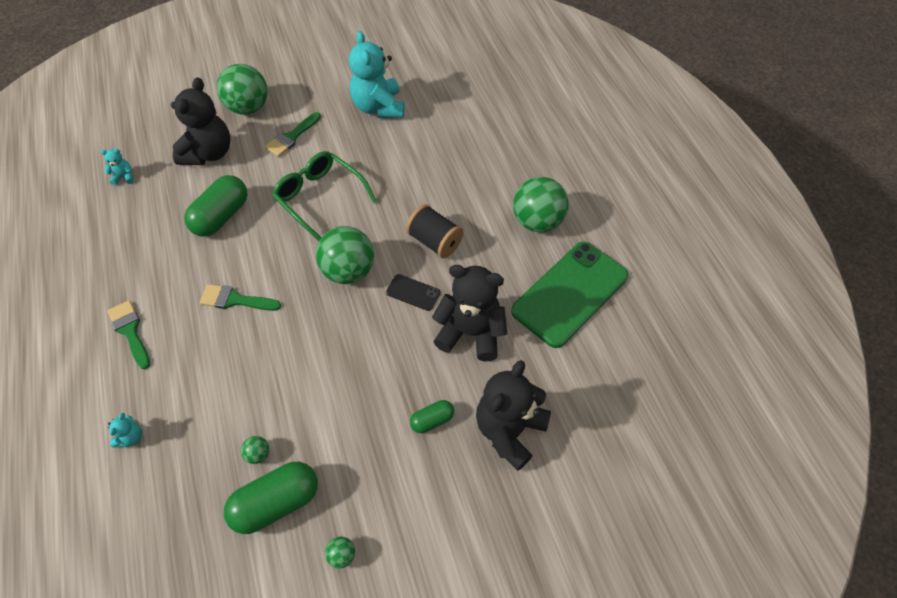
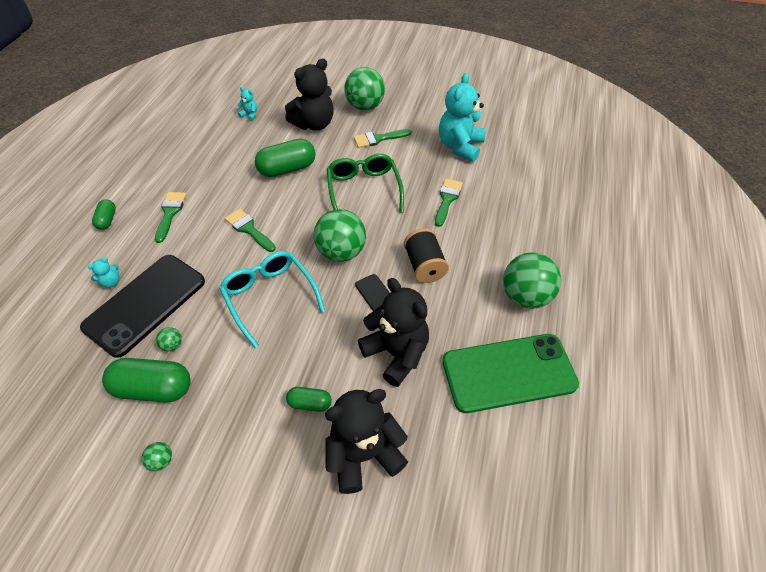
camera: 35 degrees right, 5 degrees down
none -> black phone [80,255,205,358]
none -> green capsule [92,199,116,230]
none -> turquoise glasses [219,251,325,348]
none -> green brush [435,179,463,227]

